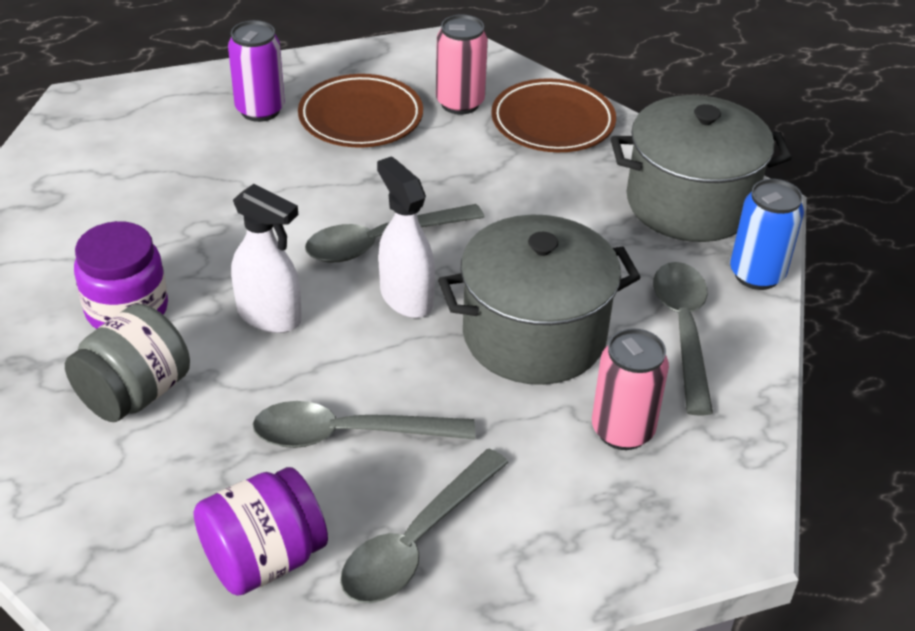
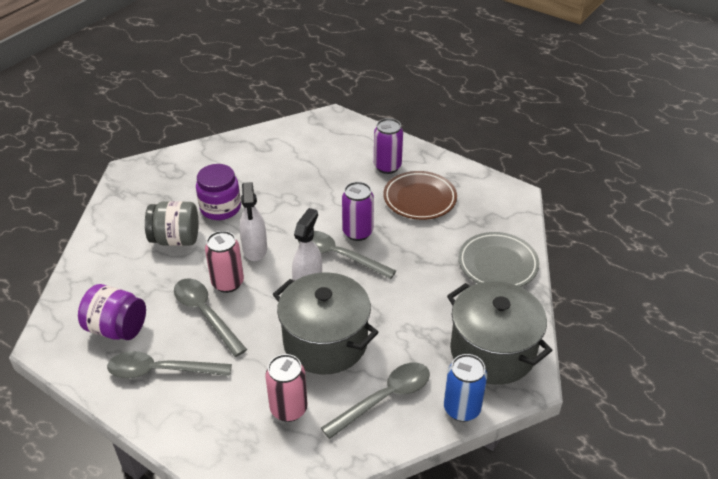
camera: 55 degrees right, 0 degrees up
pink can [436,14,488,115] -> pink can moved to [205,231,244,293]
brown plate [491,78,616,152] -> grey plate [458,232,539,287]
none -> purple can [342,182,374,241]

